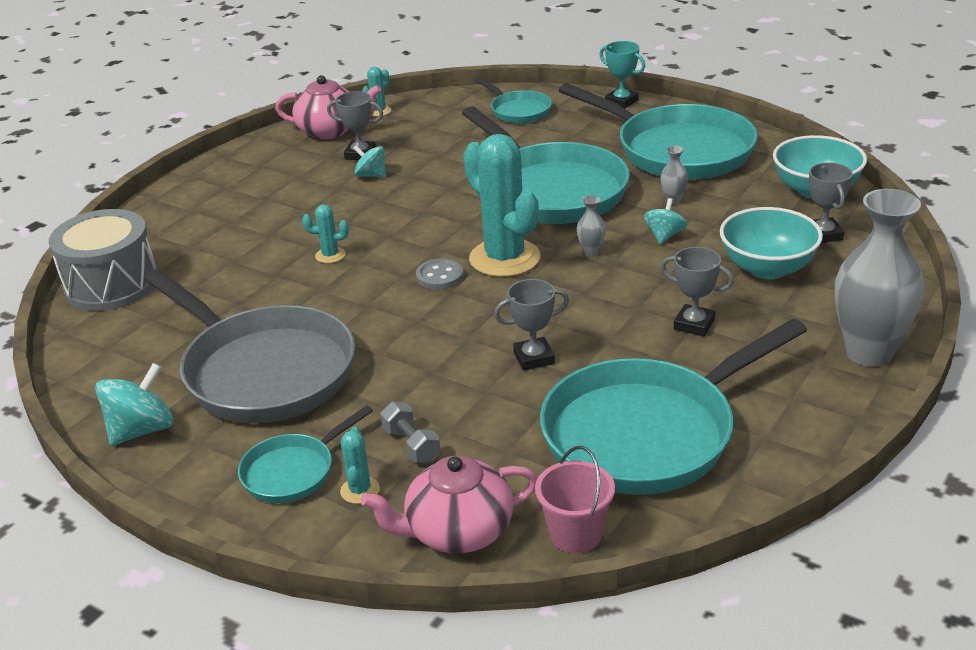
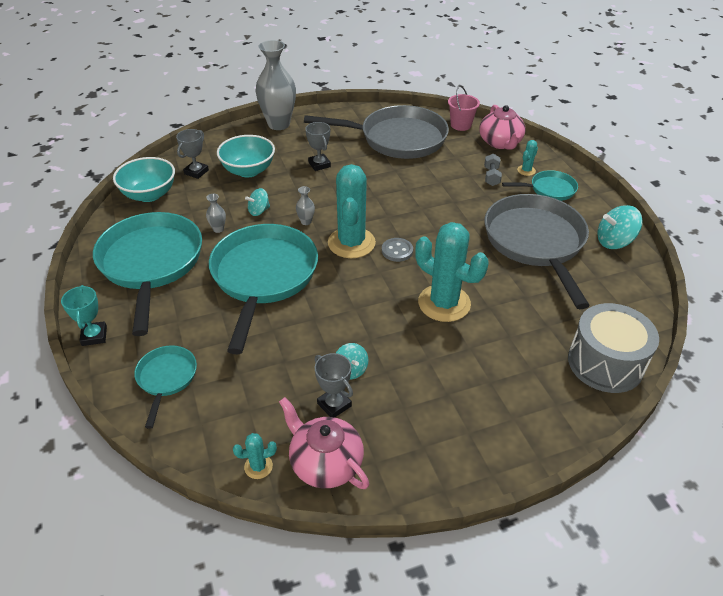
camera: 145 degrees left, 10 degrees up
turquoise cactus [302,204,349,263] -> turquoise cactus [415,222,489,322], size x2.31
pink teapot [361,455,537,553] -> pink teapot turned 60 degrees clockwise [479,105,526,150]
grey trophy [494,279,569,371] -> none
turquoise pan [540,319,807,495] -> grey pan [304,105,449,159]

